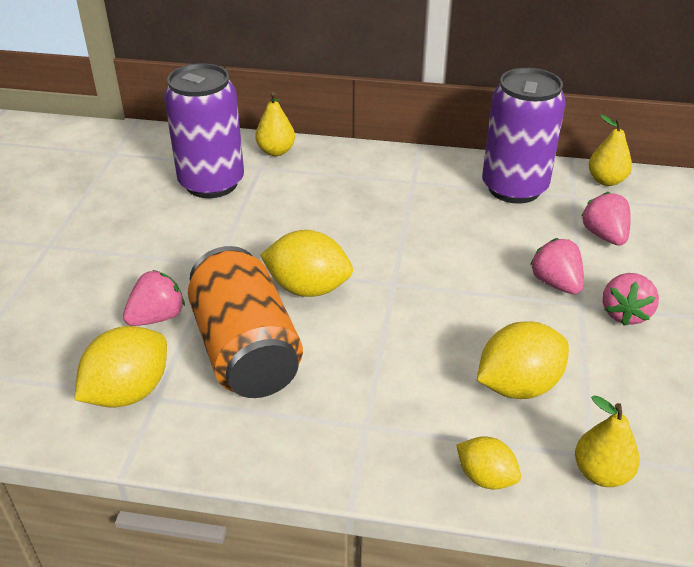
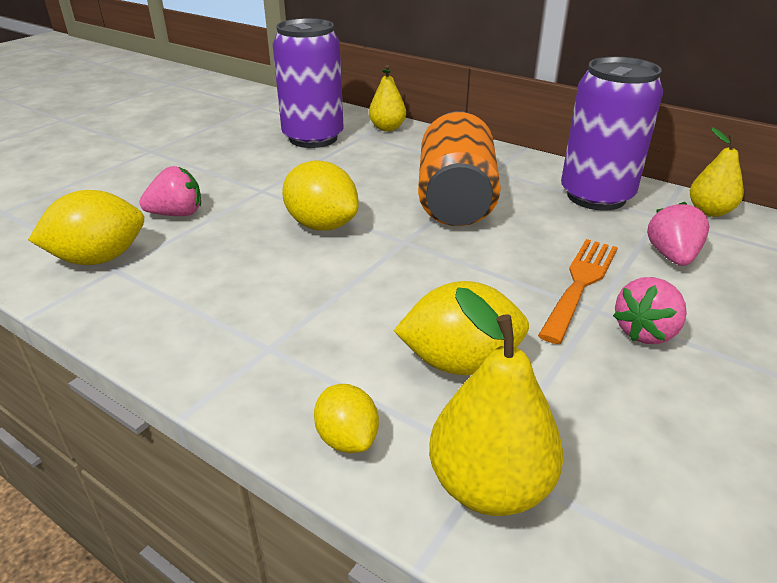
camera: 25 degrees right, 5 degrees down
orange can [188,246,303,398] -> orange can moved to [418,111,501,226]
pink strawberry [530,238,584,294] -> orange fork [538,239,618,344]
yellow pear [575,396,640,487] -> yellow pear [429,288,563,516], size x1.52

